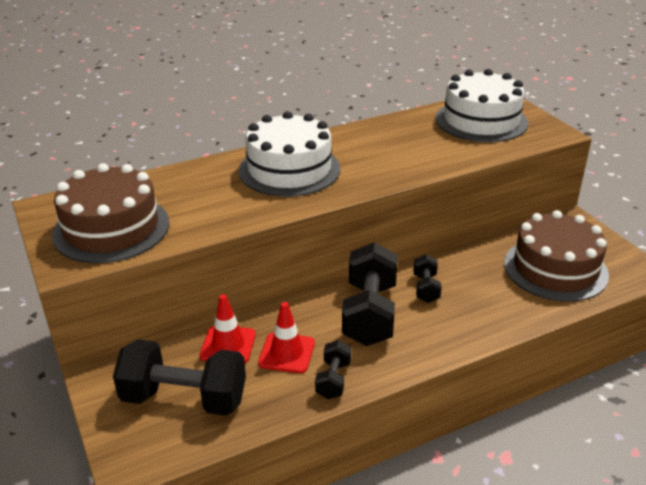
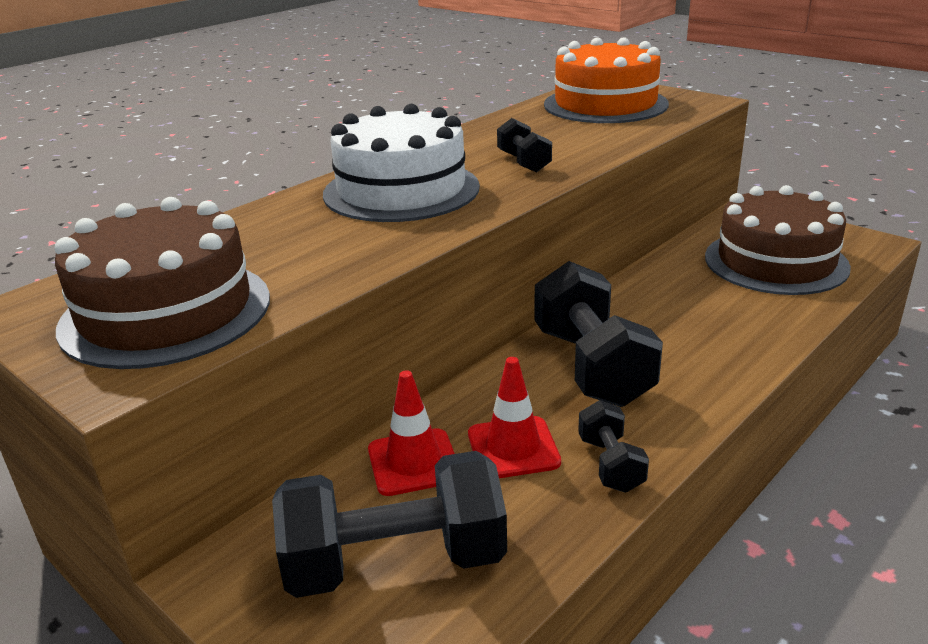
camera: 20 degrees left, 5 degrees down
black dumbbell [413,255,442,303] -> black dumbbell moved to [497,118,552,172]
white cake [436,69,528,142] -> orange cake [544,37,669,123]

